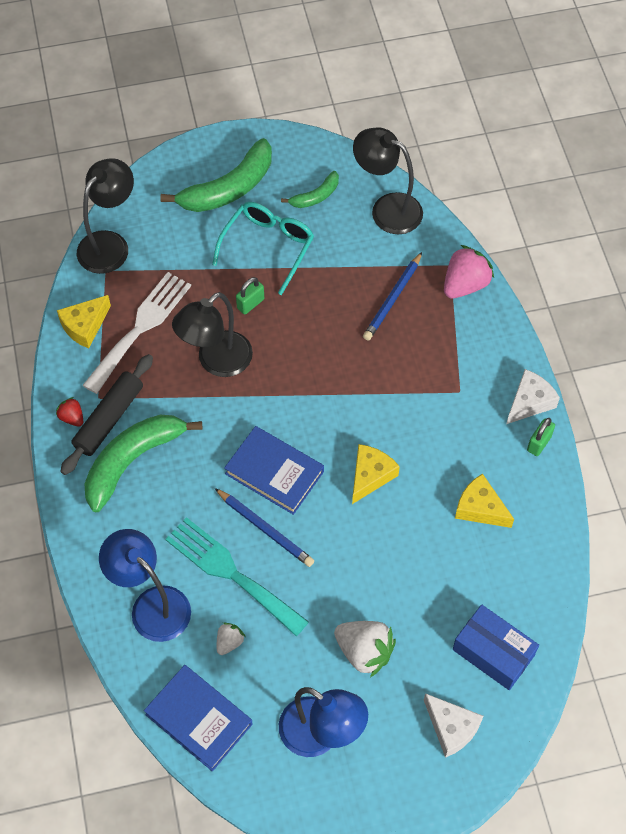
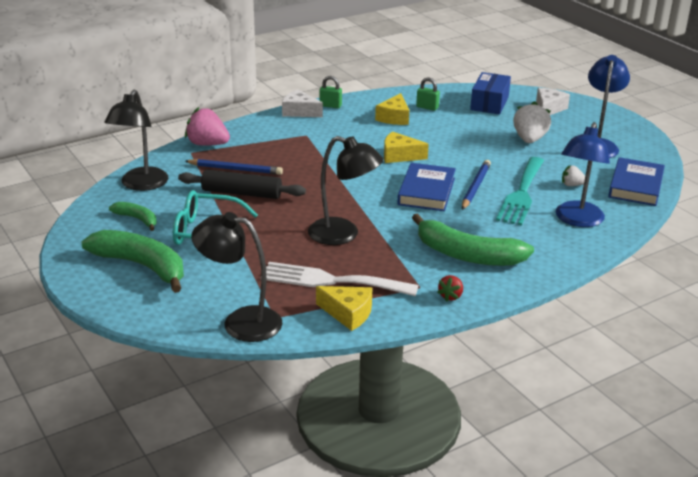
camera: 110 degrees left, 30 degrees down
black rolling pin [60,354,153,475] -> black rolling pin moved to [178,169,306,199]
green padlock [236,277,264,315] -> green padlock moved to [416,78,440,111]

